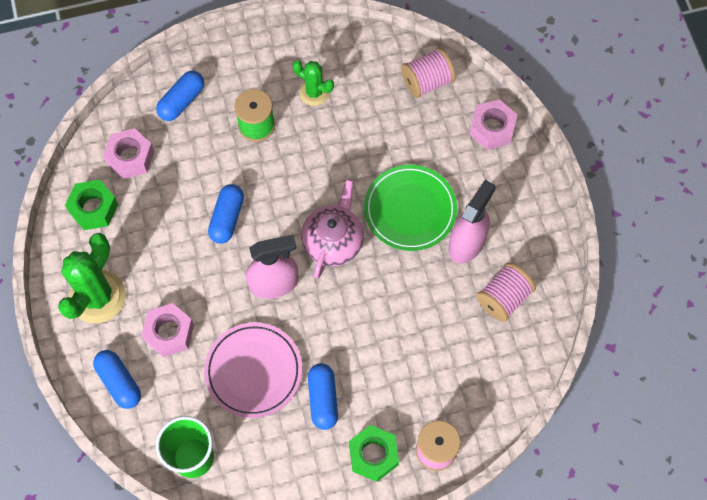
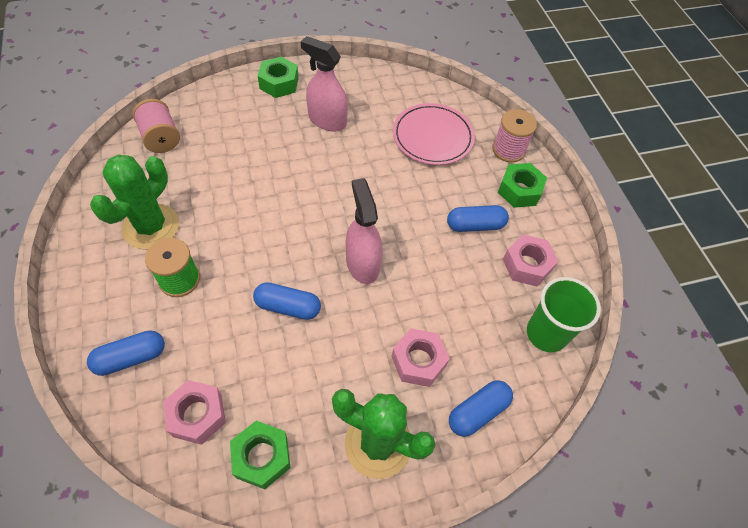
camera: 95 degrees left, 10 degrees down
blue capsule [156,71,204,121] -> blue capsule turned 60 degrees counterclockwise [87,330,165,376]
pink plate [204,322,302,418] -> pink plate moved to [393,103,475,165]
green cactus [293,60,334,106] -> green cactus [90,154,179,250], size x1.74
pink teapot [301,179,364,279] -> none
green plate [364,165,457,251] -> none
pink nut [469,99,517,150] -> pink nut moved to [503,234,558,286]
pink spool [476,263,536,322] -> none
none -> green nut [258,57,299,98]

